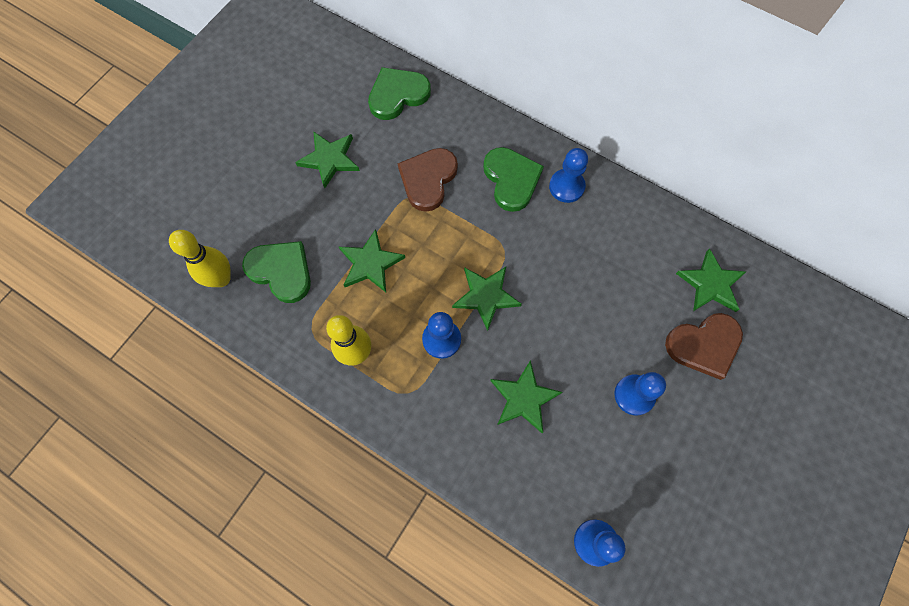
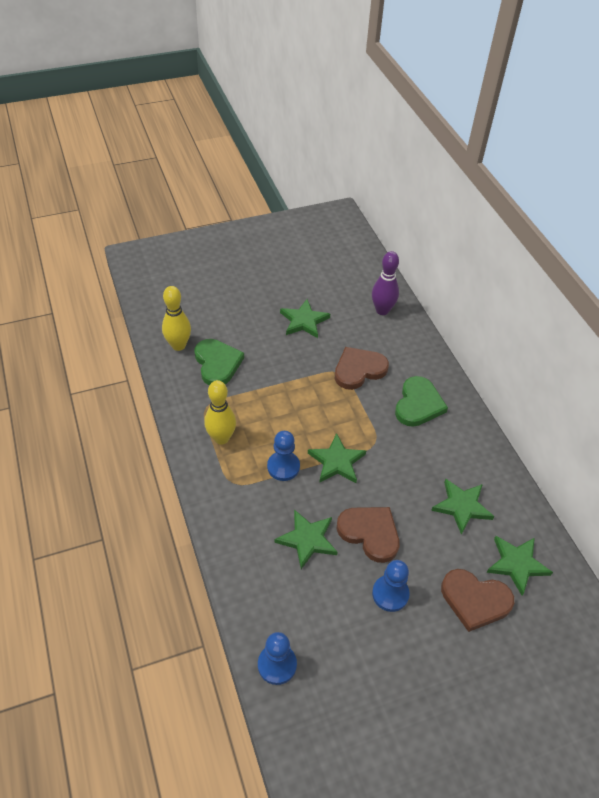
camera: 35 degrees right, 20 degrees down
green star [339,229,405,292] -> green star moved to [431,479,494,535]
green heart [368,67,431,120] -> purple bowling pin [372,251,399,315]
blue pawn [549,148,588,203] -> none
none -> brown heart [337,507,400,563]

